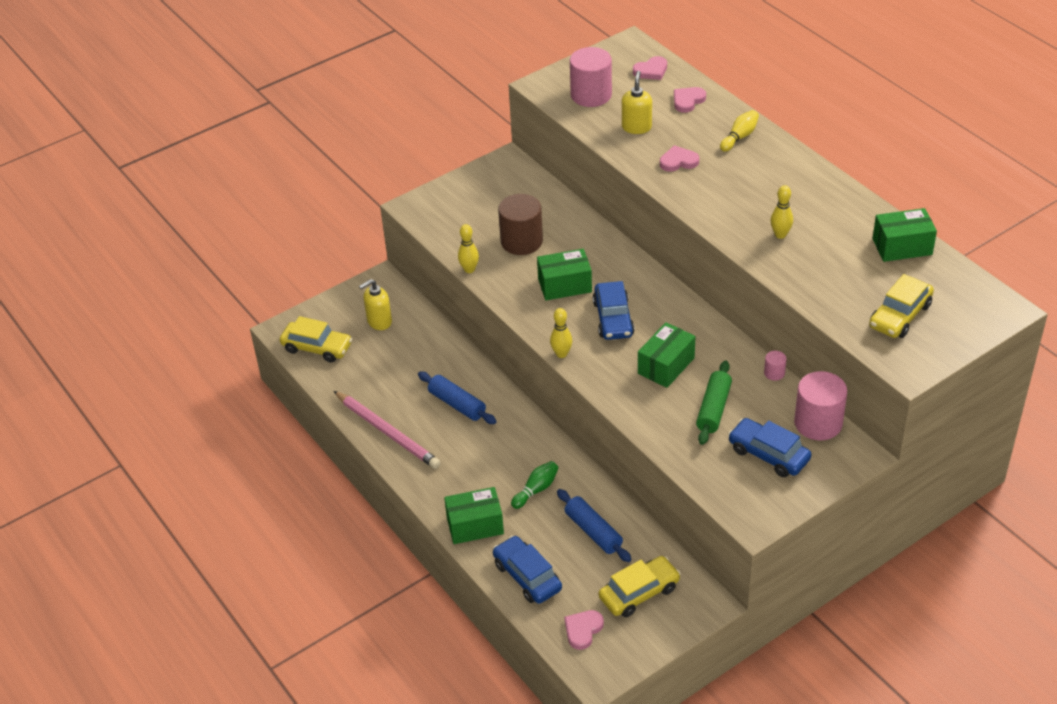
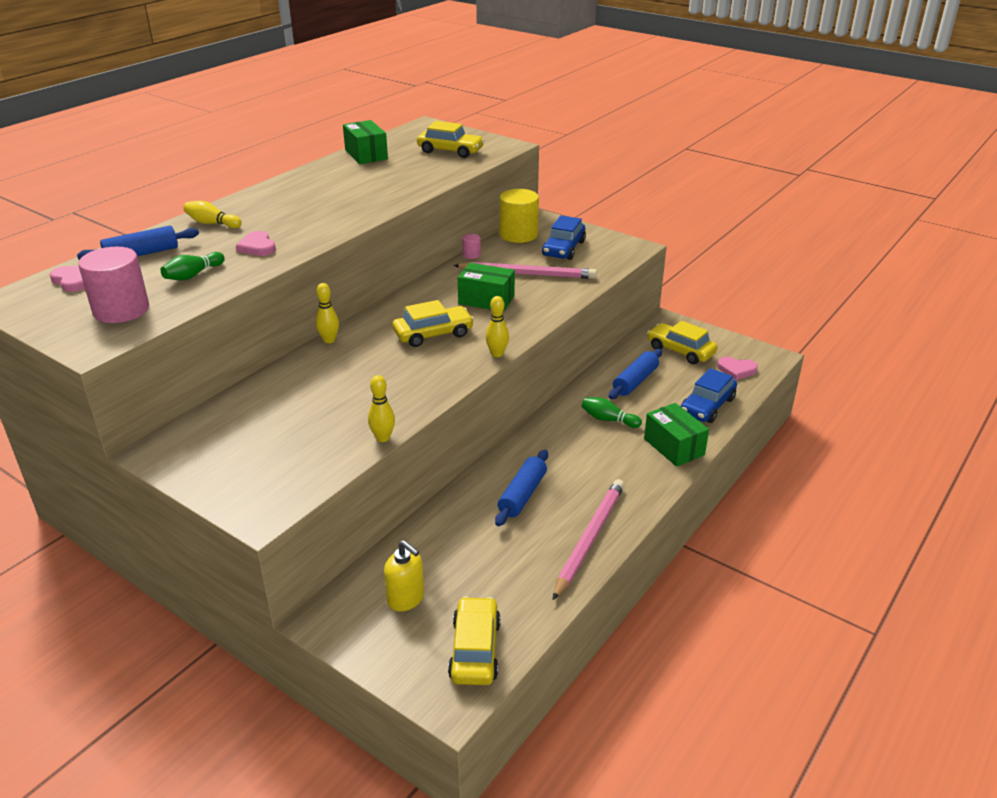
camera: 110 degrees left, 10 degrees down
brown cylinder [498,194,543,255] -> none
green box [537,249,592,300] -> none
blue car [593,281,635,340] -> yellow car [393,300,474,347]
yellow soap dispenser [622,71,652,134] -> green bowling pin [160,252,225,281]
pink heart [674,87,706,113] -> blue rolling pin [77,226,199,260]
green rolling pin [696,361,732,445] -> pink pencil [453,262,597,279]
yellow bowling pin [771,185,793,239] -> yellow bowling pin moved to [316,283,339,343]
pink cylinder [794,371,847,440] -> yellow cylinder [499,189,539,243]

